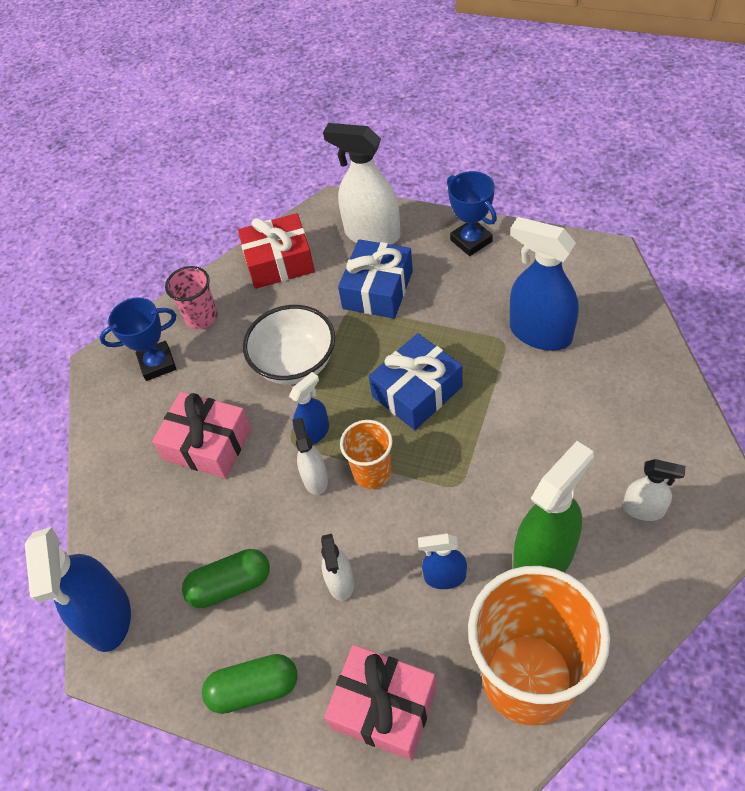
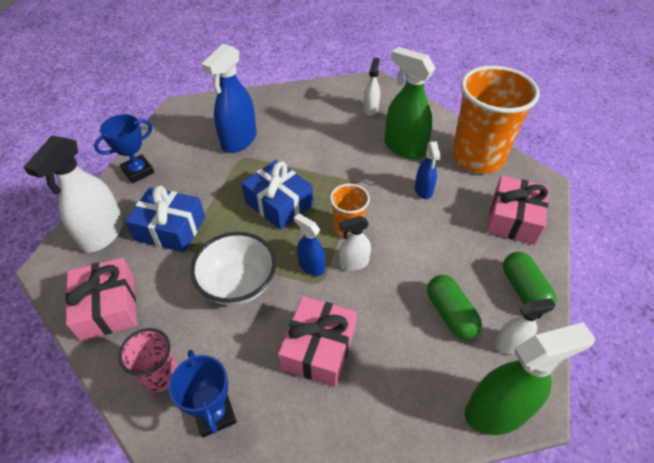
camera: 100 degrees left, 5 degrees down
blue spray bottle [25,527,131,652] -> green spray bottle [465,322,595,435]
red gift [238,213,315,289] -> pink gift [65,258,137,341]
white spray bottle [321,534,354,601] -> white spray bottle moved to [494,298,556,354]

